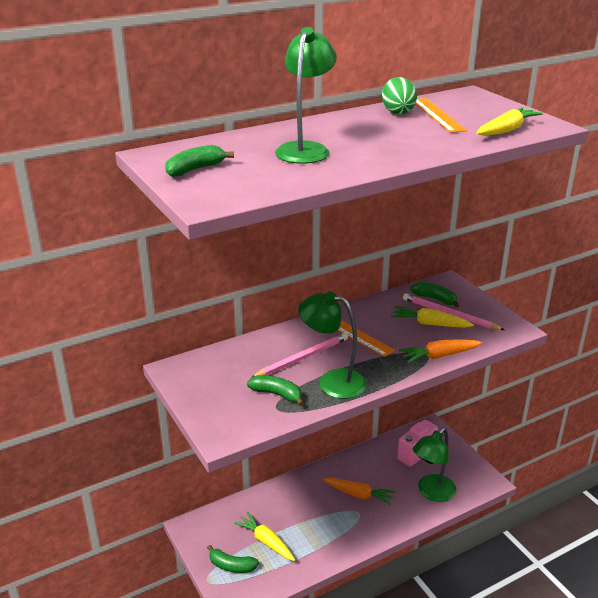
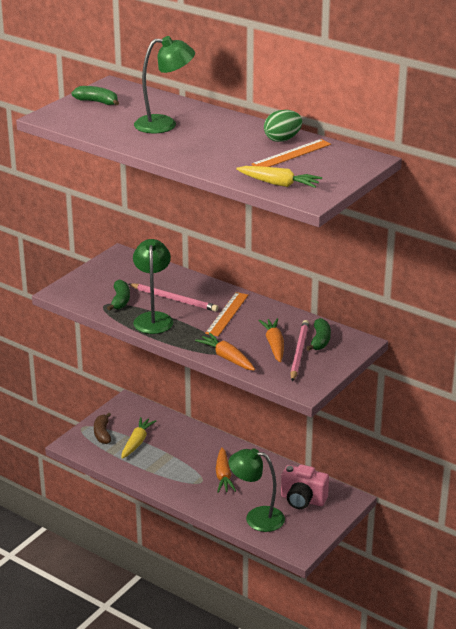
camera: 65 degrees right, 0 degrees up
green banana [207,545,259,573] -> brown banana [94,412,111,444]
yellow carrot [391,306,474,328] -> orange carrot [258,318,284,362]

